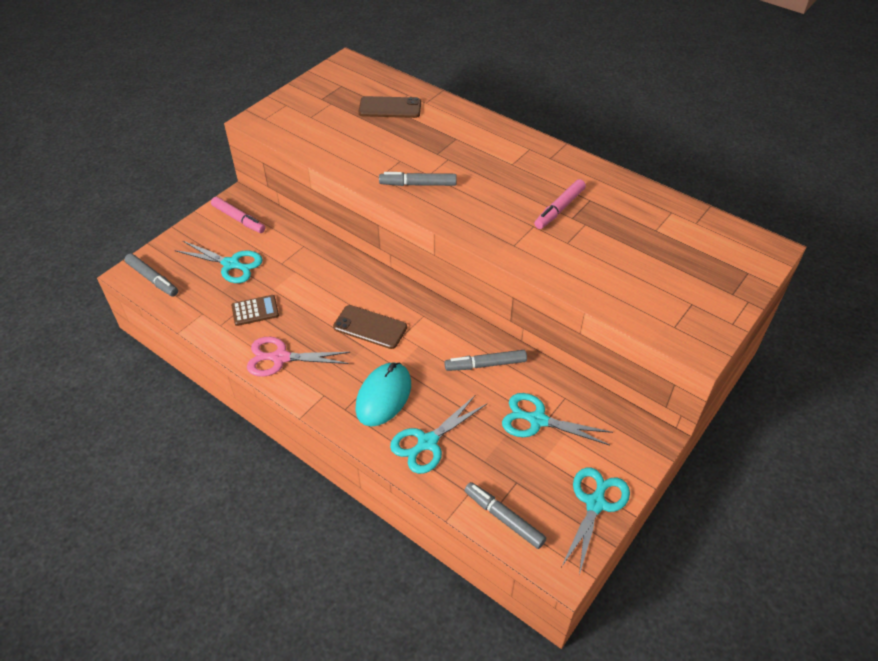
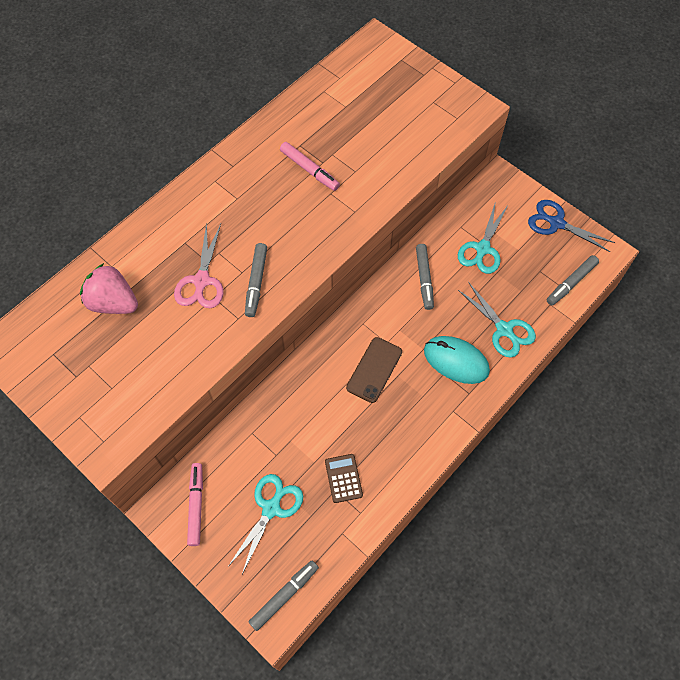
camera: 85 degrees left, 15 degrees up
pink marker [211,197,265,233] -> pink marker turned 45 degrees counterclockwise [187,463,203,546]
pink scissors [247,337,351,377] -> pink scissors moved to [174,223,224,308]
brown phone [358,96,421,118] -> pink strawberry [80,263,138,314]
turquoise scissors [562,467,630,575] -> blue scissors [528,200,615,252]

